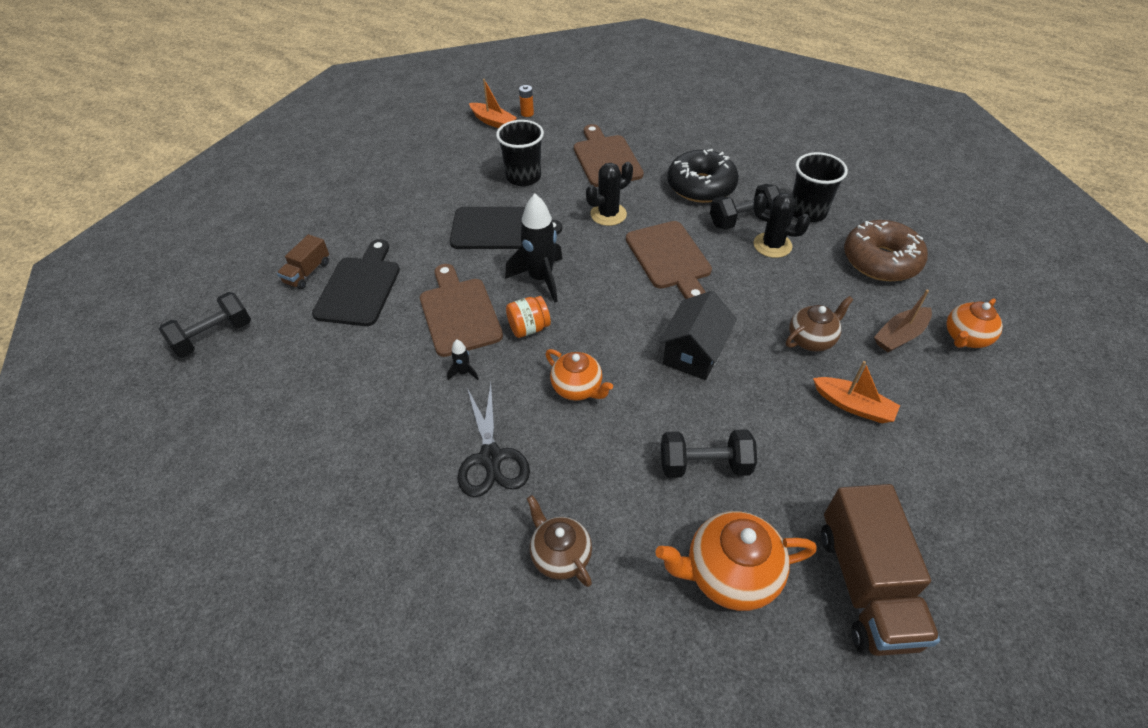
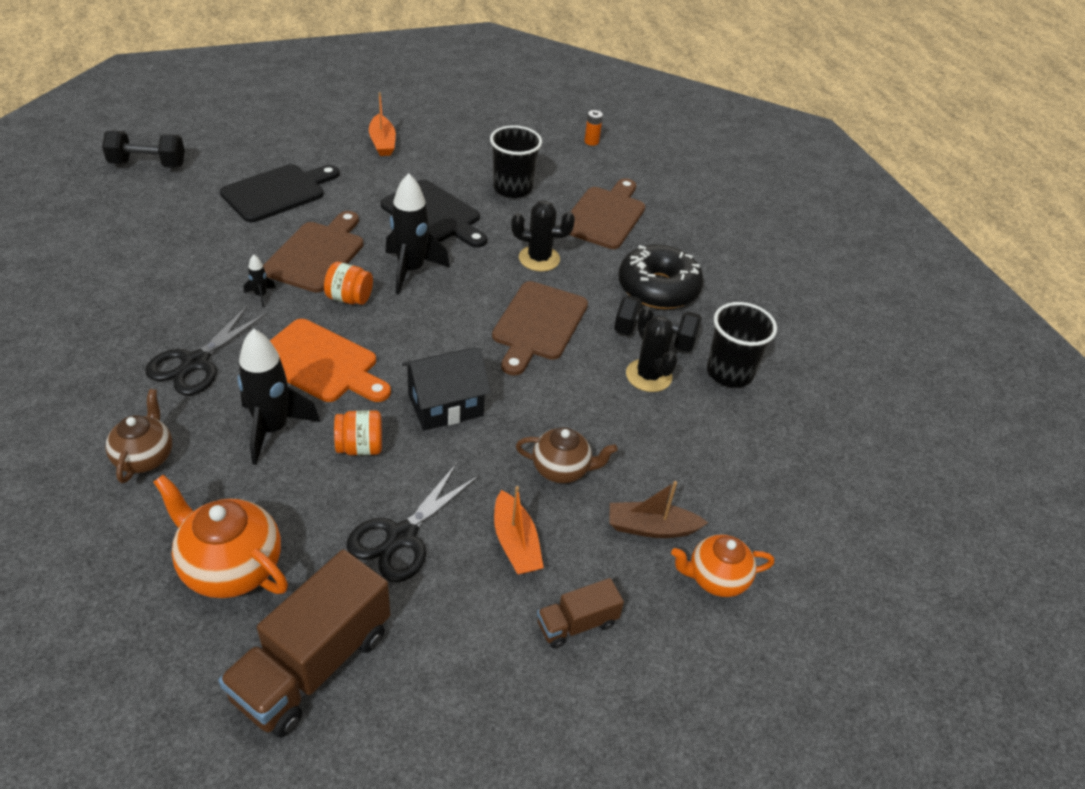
camera: 35 degrees right, 5 degrees down
brown truck [277,234,329,289] -> brown truck moved to [537,578,624,648]
orange boat [469,79,517,128] -> orange boat moved to [369,92,396,156]
orange teapot [545,349,613,401] -> orange cutting board [270,319,391,402]
black dumbbell [661,429,757,478] -> none
brown donut [844,220,928,281] -> none
none -> black rocket [237,329,320,465]
none -> orange jar [334,410,382,455]
none -> black scissors [347,463,480,582]

